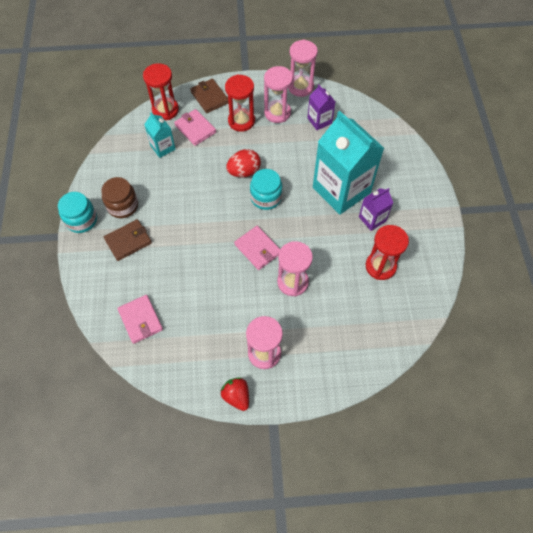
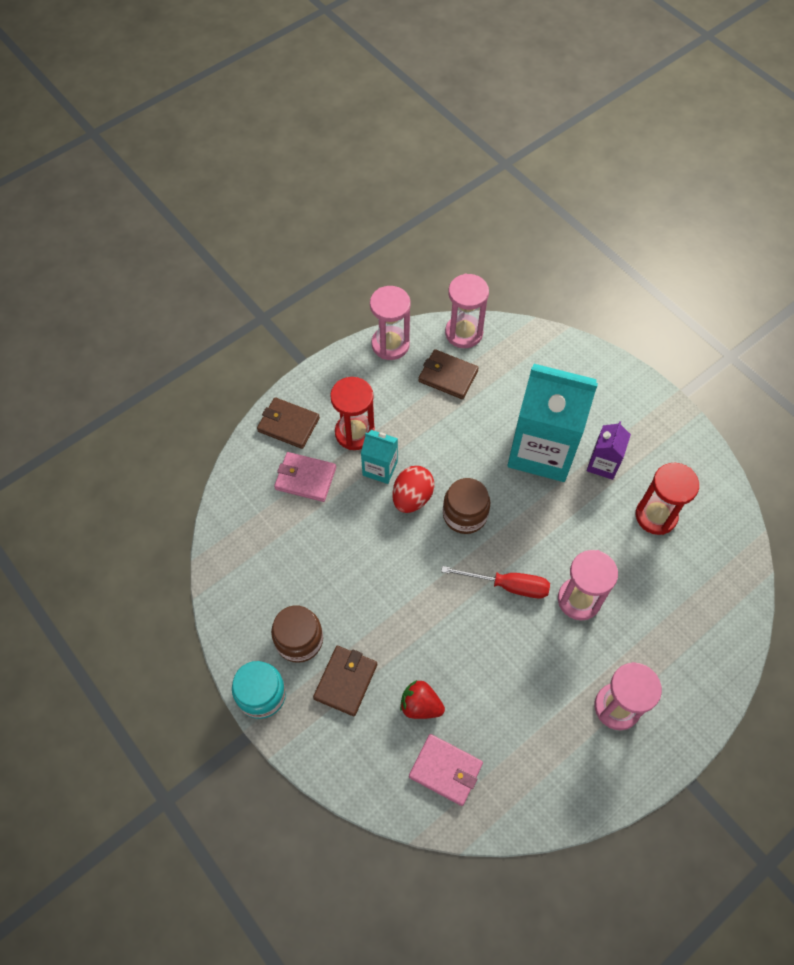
camera: 35 degrees left, 0 degrees up
red hourglass [143,63,179,120] -> none
turquoise carton [144,112,176,158] -> turquoise carton moved to [361,430,398,484]
red strawberry [221,377,249,411] -> red strawberry moved to [400,680,445,719]
pink wallet [234,226,280,270] -> red screwdriver [441,566,550,598]
turquoise jar [250,169,282,210] -> brown jar [443,478,491,534]
pink hourglass [264,66,293,123] -> pink hourglass moved to [445,273,489,348]
purple carton [308,84,335,130] -> brown wallet [418,349,479,399]

